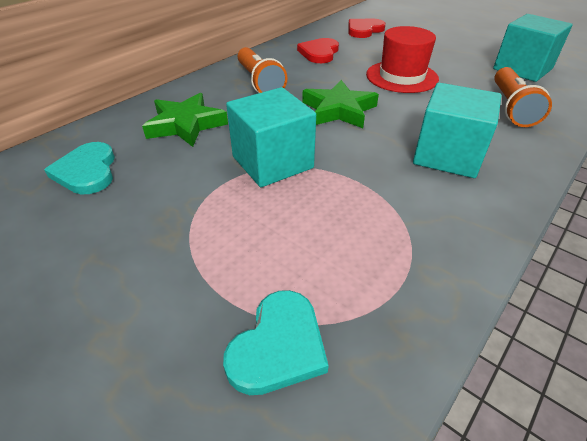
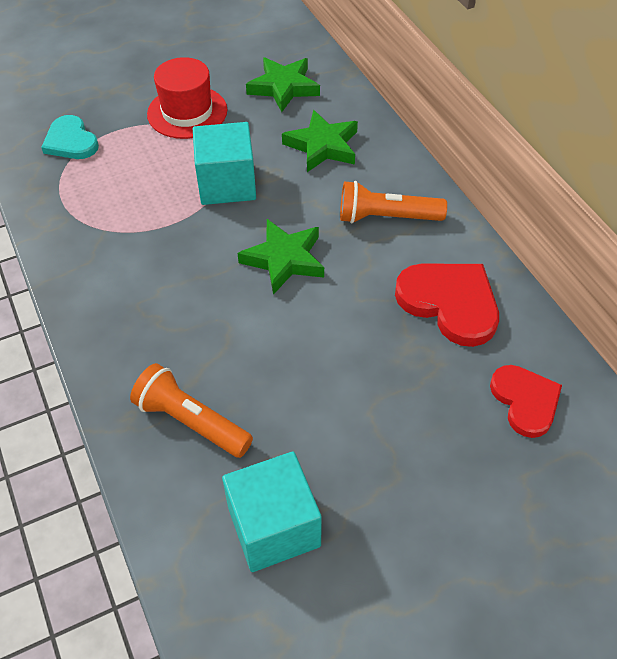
camera: 115 degrees right, 10 degrees up
turquoise heart [44,142,115,194] -> green star [246,57,320,112]
red heart [297,38,339,63] -> red heart [395,263,499,347], size x1.51
red hat [366,26,439,93] -> red hat moved to [147,57,227,139]
turquoise cube [413,83,501,178] -> none

